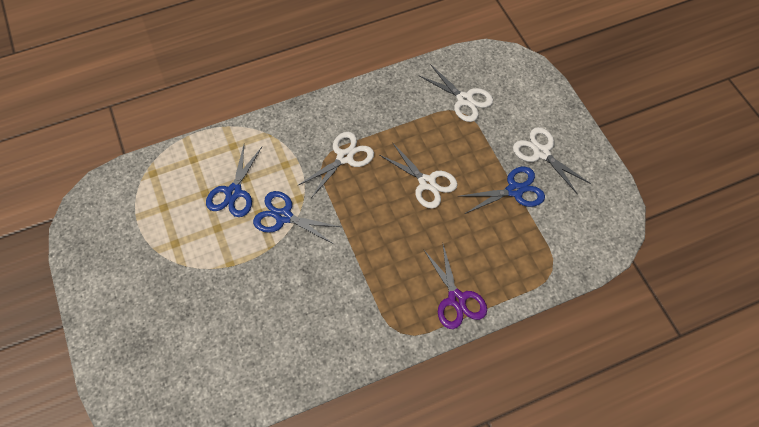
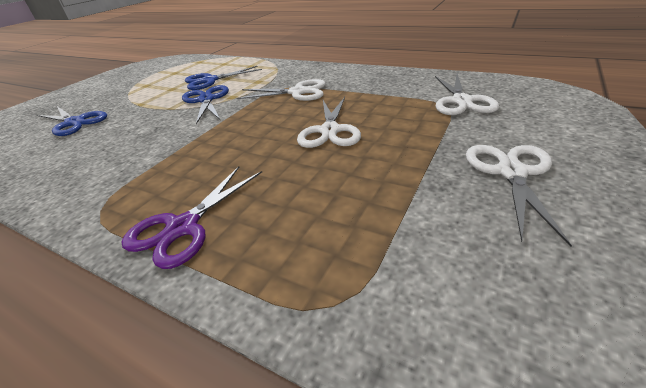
camera: 55 degrees right, 25 degrees down
blue scissors [461,167,545,214] -> blue scissors moved to [37,107,107,136]

